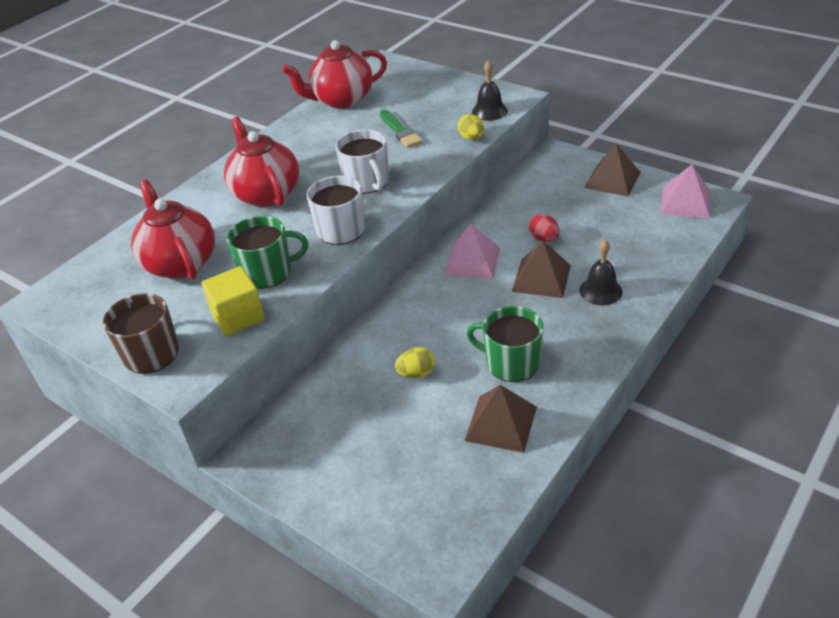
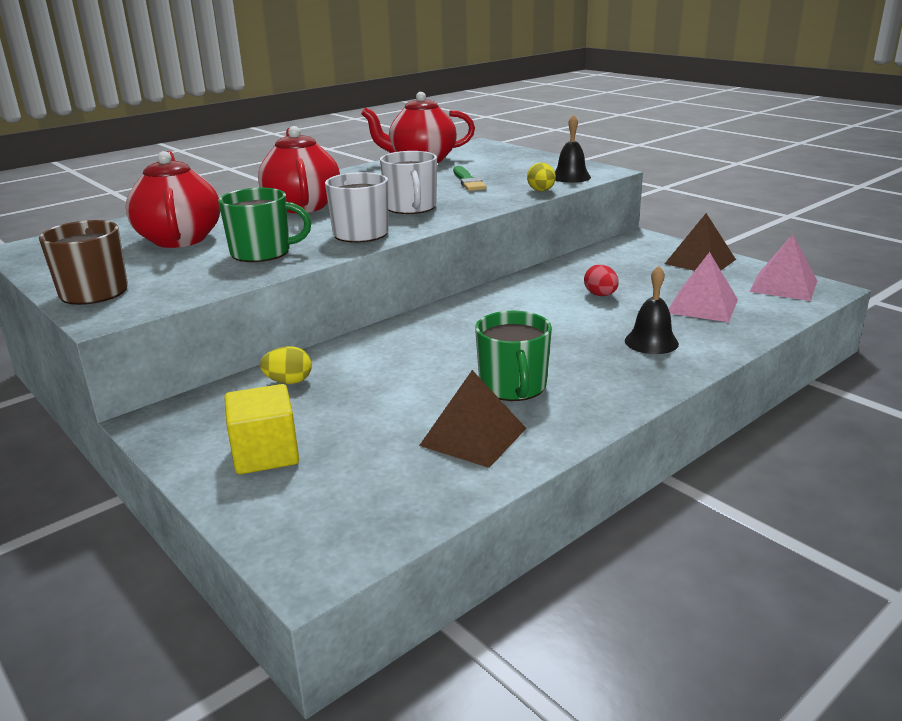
camera: 10 degrees right, 15 degrees down
yellow cube [202,266,265,336] -> yellow cube moved to [224,384,299,474]
yellow egg [395,347,435,378] -> yellow egg moved to [260,346,312,384]
pink pyramid [444,224,500,279] -> pink pyramid moved to [669,252,738,322]
green mug [467,306,544,382] -> green mug turned 135 degrees counterclockwise [475,311,552,401]
brown pyramid [512,240,571,298] -> none

